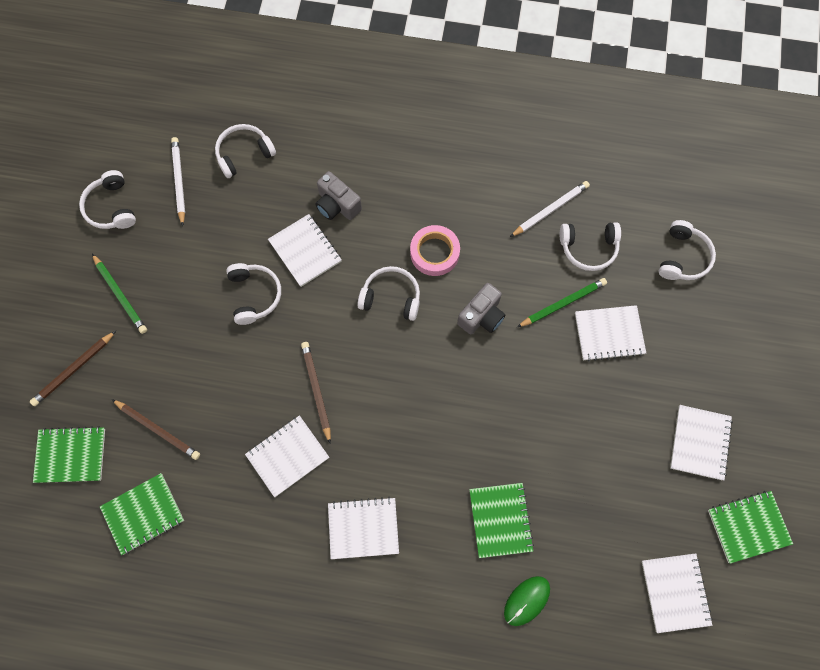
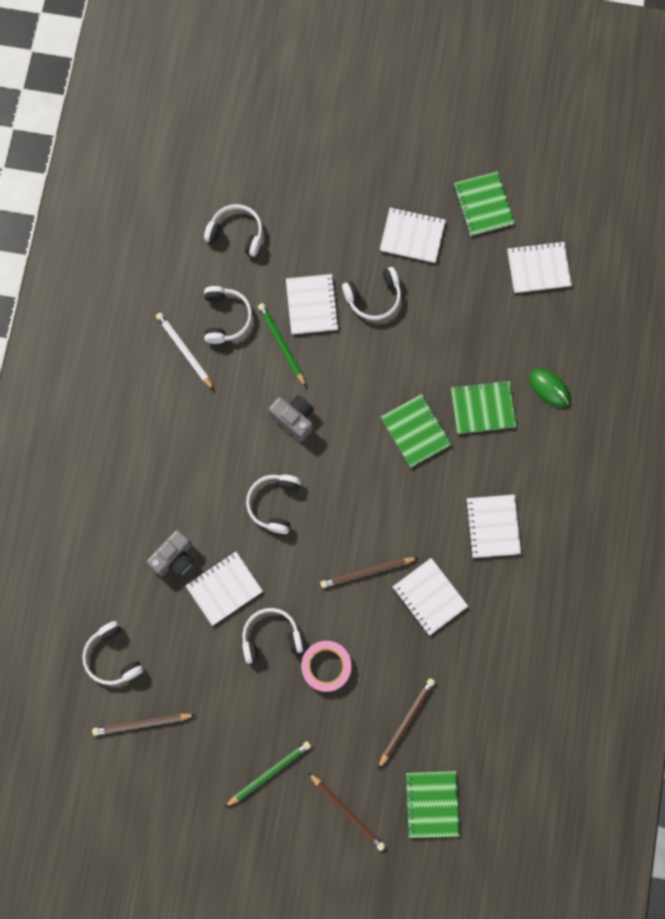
camera: 90 degrees left, 5 degrees up
white headphones [79,170,136,229] -> white headphones moved to [342,267,401,320]
green notebook [100,473,184,555] -> green notebook moved to [381,394,452,467]
white pencil [171,137,185,226] -> brown pencil [92,714,195,736]
pink tape [410,225,460,276] -> pink tape moved to [301,641,351,692]

